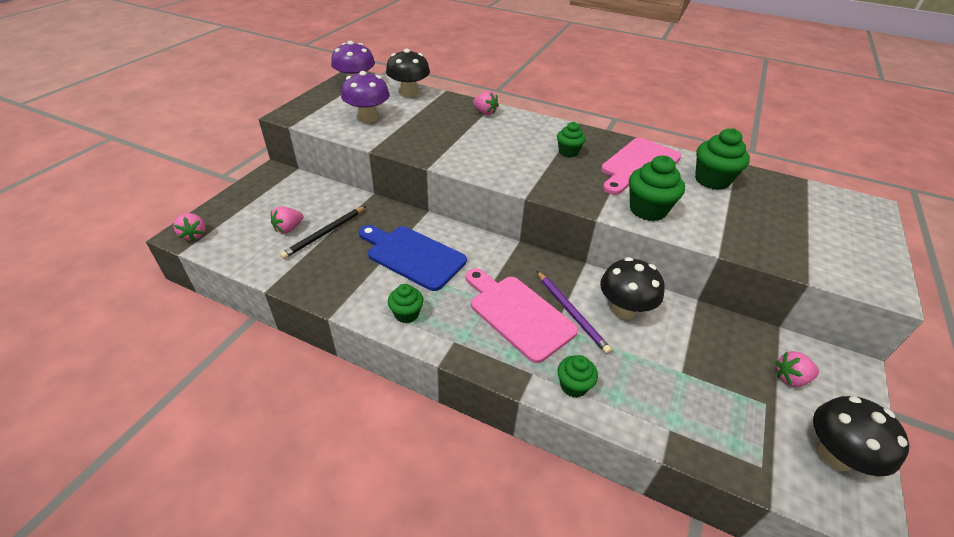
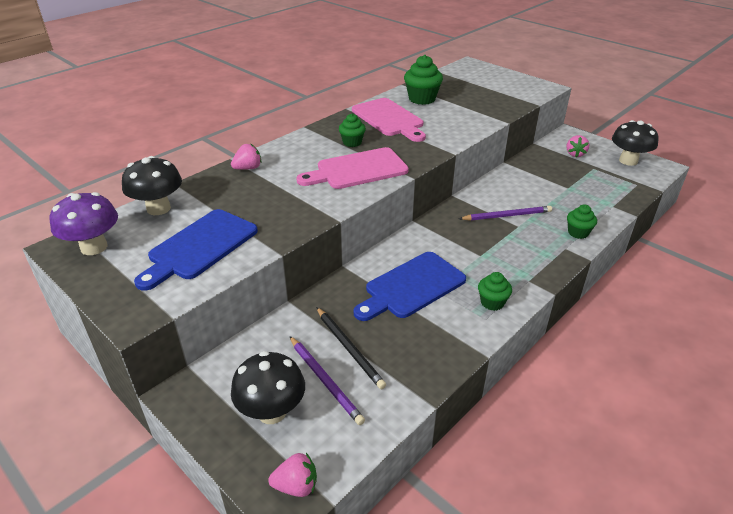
camera: 70 degrees left, 5 degrees down
pink strawberry [271,206,303,233] -> purple pencil [290,336,365,425]
purple mushroom [341,71,390,123] -> blue cutting board [134,209,258,291]
pink cutting board [466,268,578,363] -> pink cutting board moved to [296,147,409,189]
black mushroom [600,257,665,319] -> black mushroom moved to [231,351,305,424]
green cupcake [629,156,685,221] -> none

